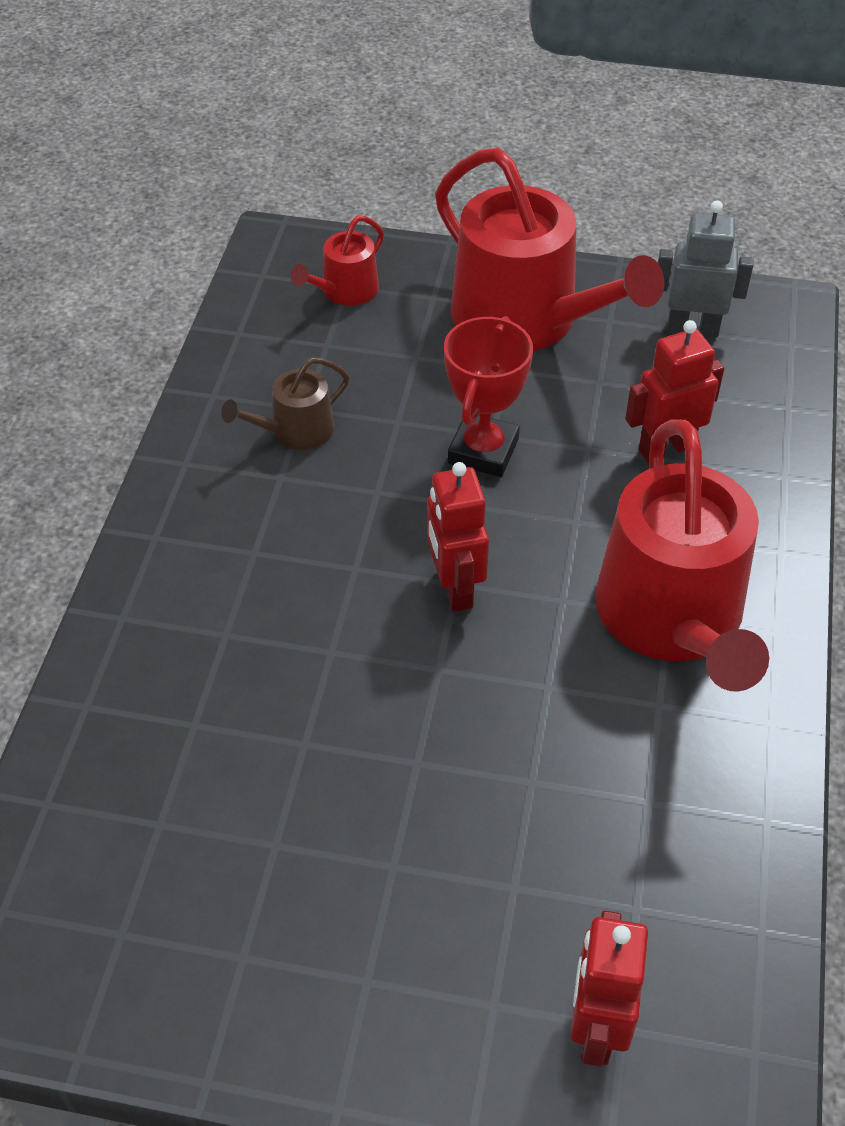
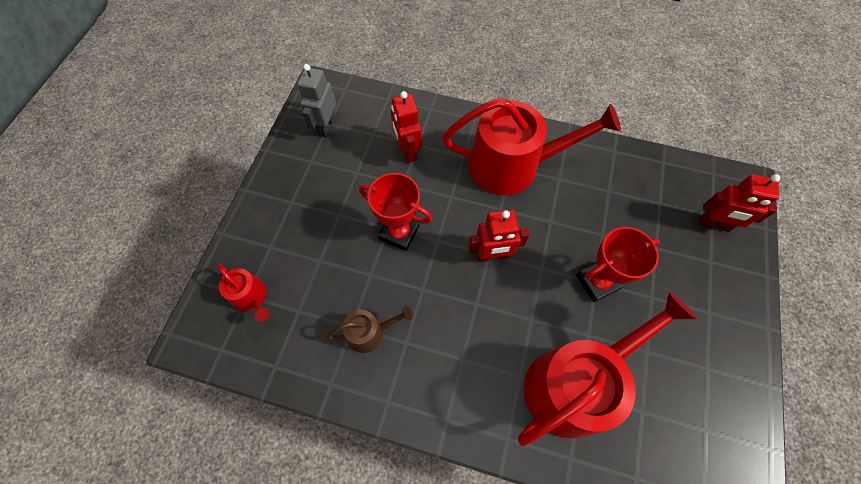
camera: 85 degrees left, 15 degrees up
brown watering can [221,357,349,450] -> brown watering can turned 75 degrees counterclockwise [326,306,413,353]
red watering can [435,148,664,351] -> red watering can moved to [518,291,697,446]
none -> red trophy [576,227,660,302]

